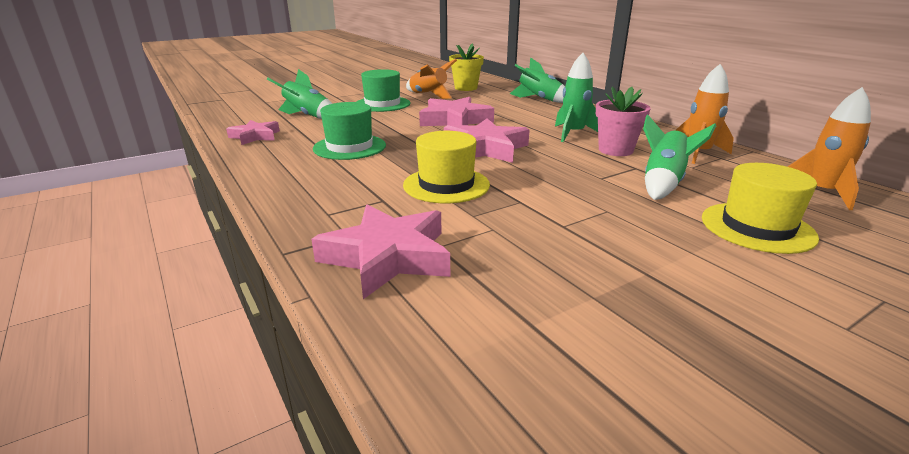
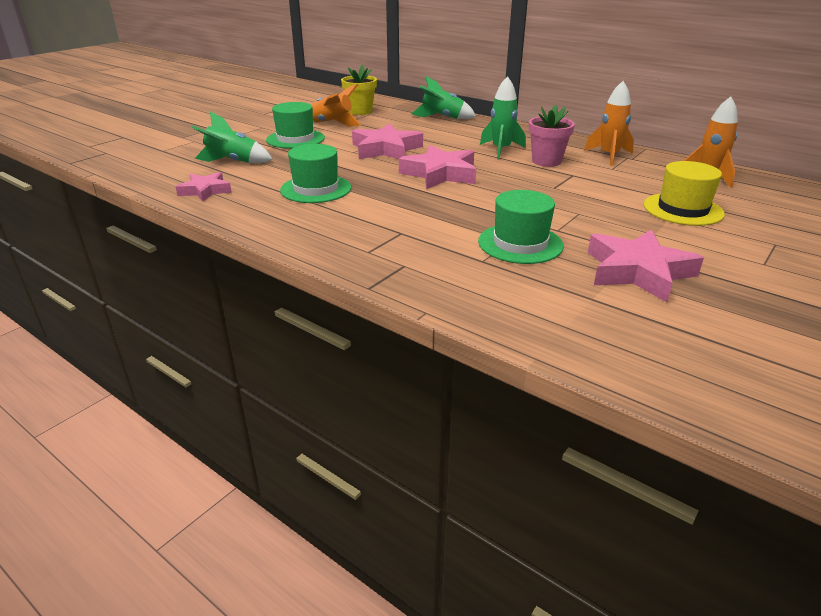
camera: 20 degrees left, 5 degrees up
pink star [311,204,450,299] -> pink star moved to [588,229,704,302]
yellow hat [403,131,490,203] -> none
green rocket [643,115,716,200] -> none
none -> green hat [478,190,564,264]

